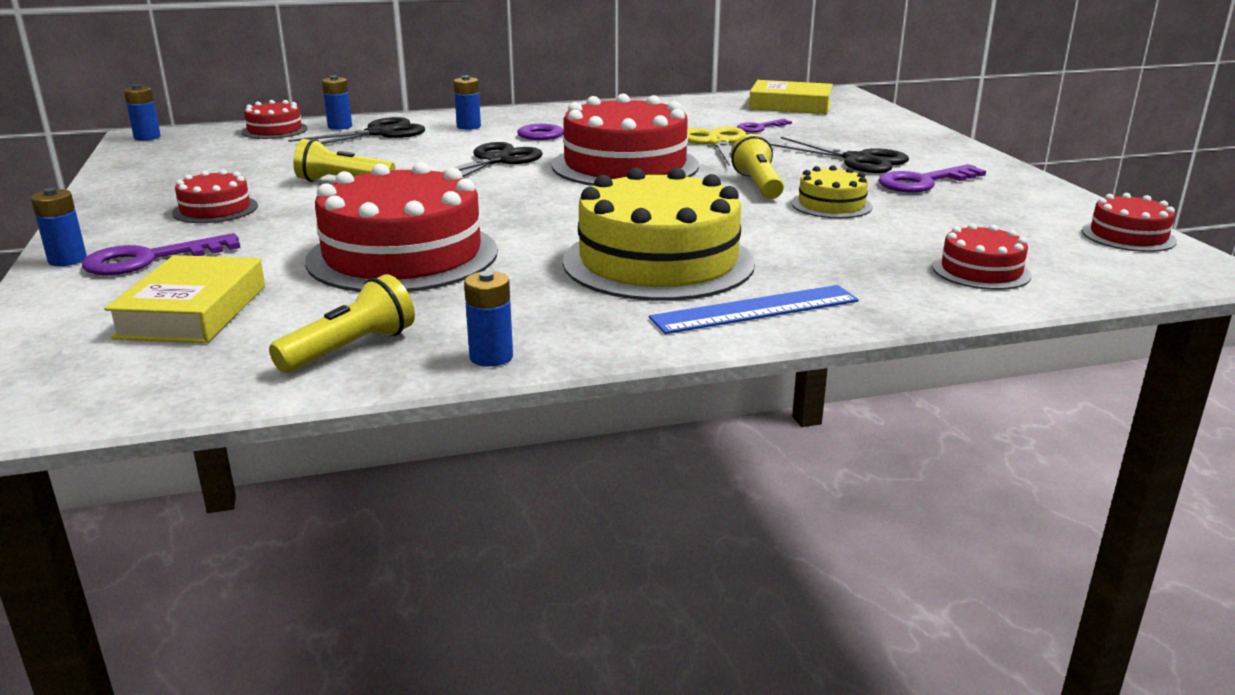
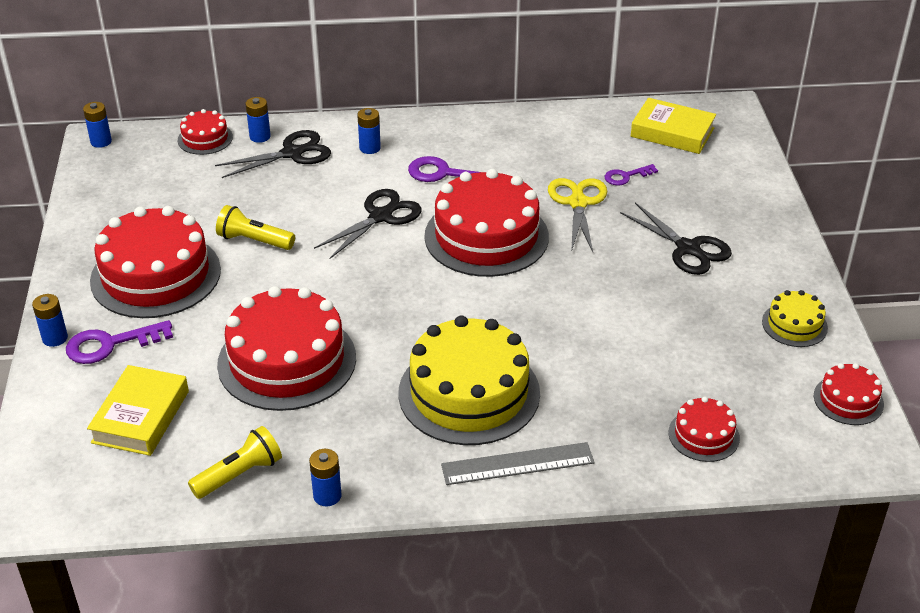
camera: 10 degrees right, 15 degrees up
red cake [172,169,258,223] -> red cake [90,206,221,318], size x2.07
blue ruler [649,285,859,334] -> grey ruler [441,442,595,485]
yellow flashlight [731,134,784,199] -> none
yellow cake [791,165,873,218] -> yellow cake moved to [762,290,828,347]
purple key [878,164,986,193] -> none

